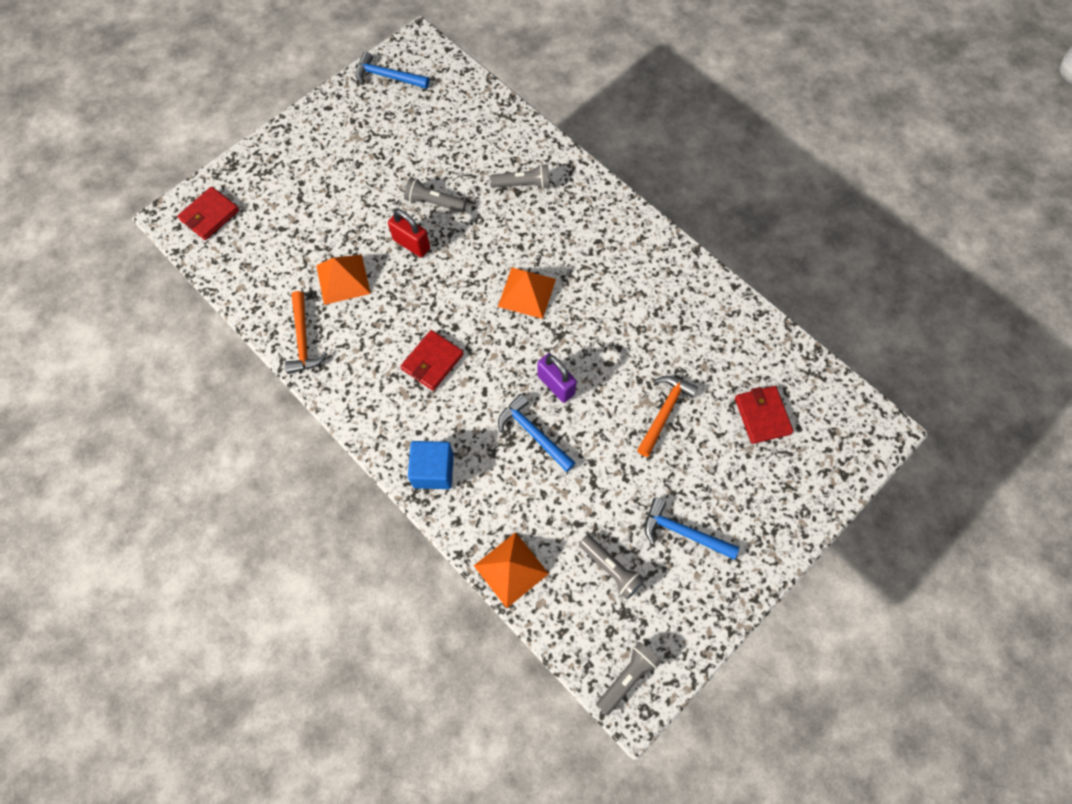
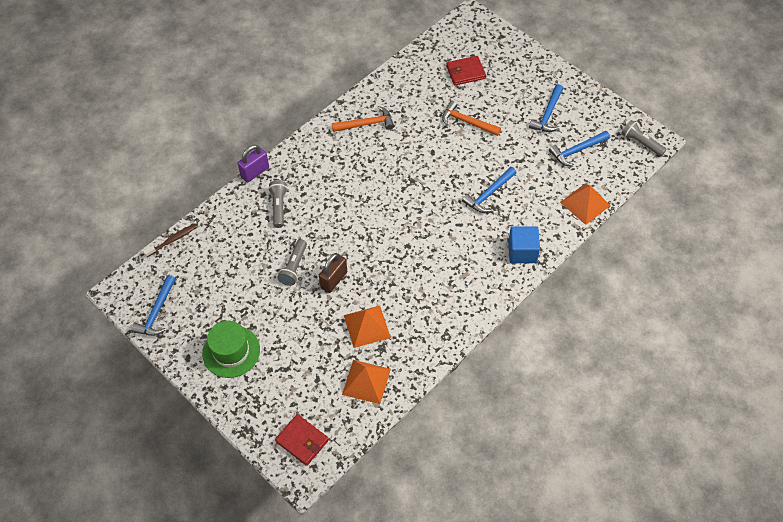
camera: 90 degrees left, 10 degrees down
orange hammer [285,291,327,374] -> orange hammer moved to [332,106,394,132]
red padlock [388,209,430,257] -> brown padlock [319,253,347,293]
red wallet [400,330,464,391] -> none
orange pyramid [498,268,556,319] -> orange pyramid moved to [342,360,391,404]
purple padlock [537,353,577,403] -> purple padlock moved to [238,145,269,182]
grey flashlight [579,535,645,599] -> blue hammer [549,131,610,167]
none -> brown toothbrush [143,223,197,257]
none -> green hat [202,321,260,378]

